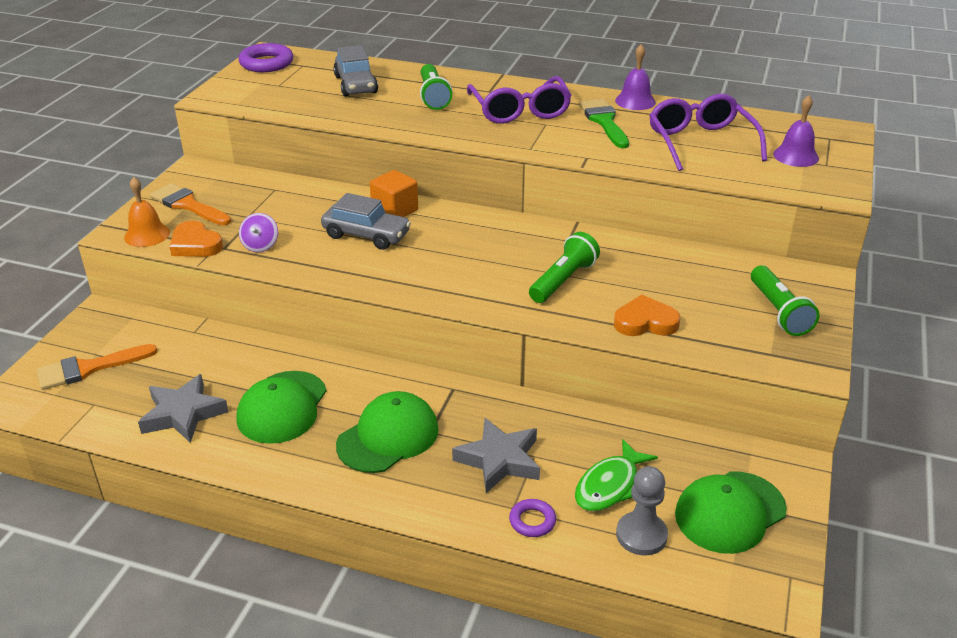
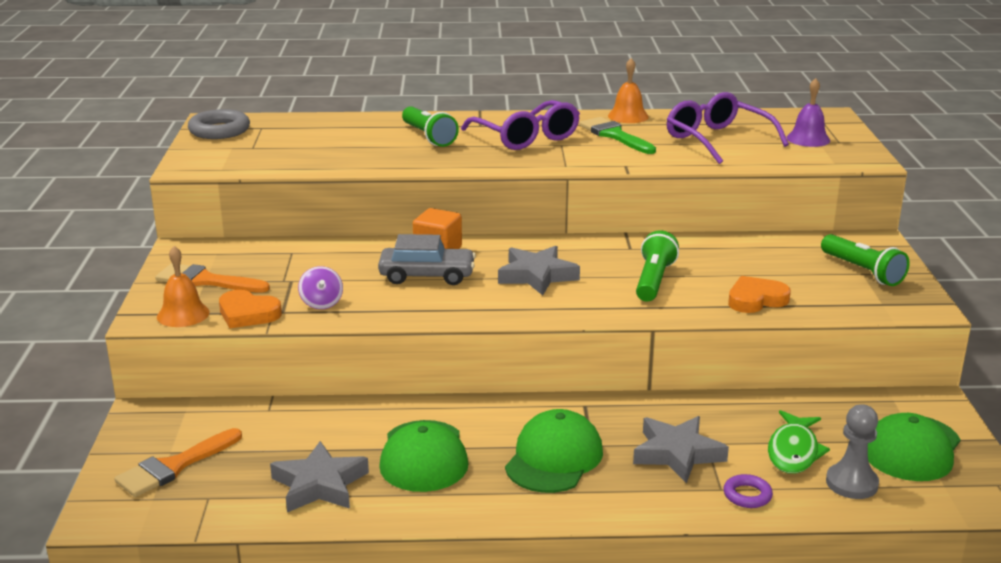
camera: 20 degrees left, 10 degrees down
purple ring [238,43,293,72] -> grey ring [188,109,250,139]
grey car [333,45,378,97] -> none
purple bell [615,44,656,110] -> orange bell [608,58,649,123]
none -> grey star [498,246,580,295]

